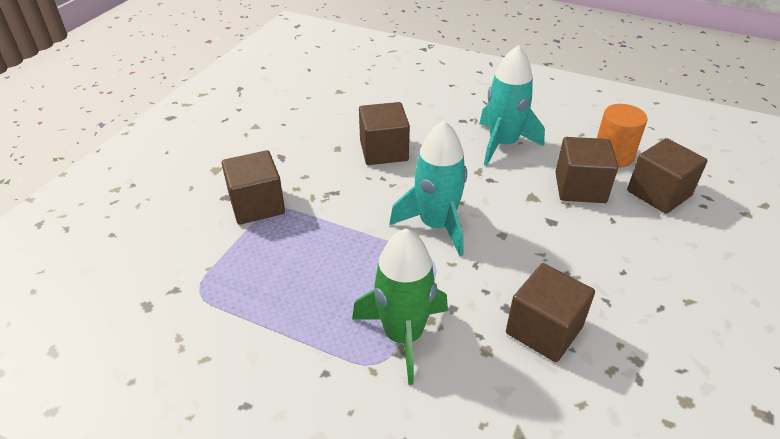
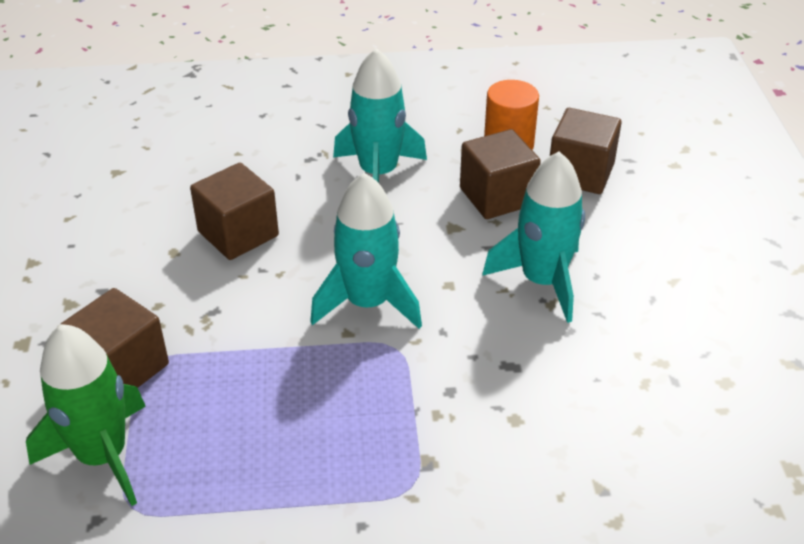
camera: 30 degrees left, 0 degrees up
green rocket [352,228,448,385] -> green rocket moved to [26,324,146,506]
brown cube [506,263,595,362] -> none
none -> turquoise rocket [482,151,585,323]

